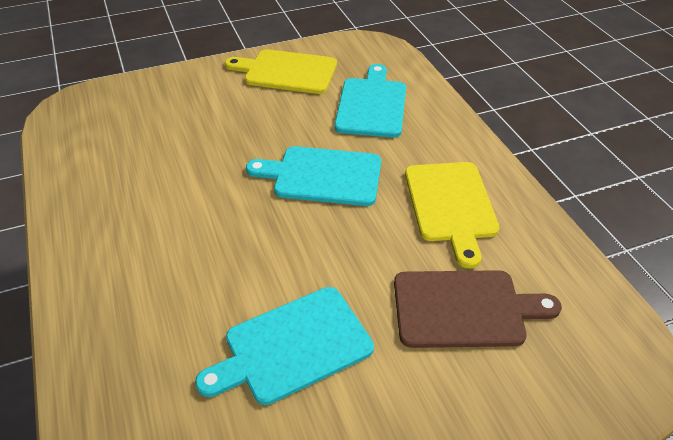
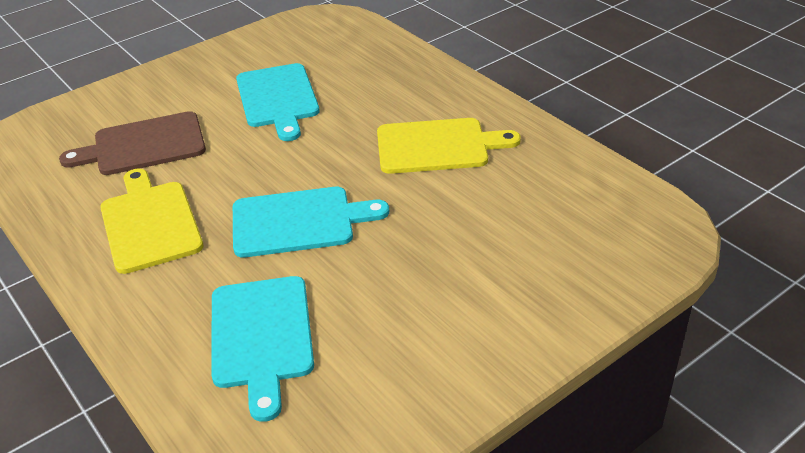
camera: 165 degrees right, 5 degrees down
turquoise cutting board [195,287,374,405] -> turquoise cutting board turned 120 degrees clockwise [236,63,320,141]
yellow cutting board [225,49,337,94] -> yellow cutting board moved to [377,118,521,174]

